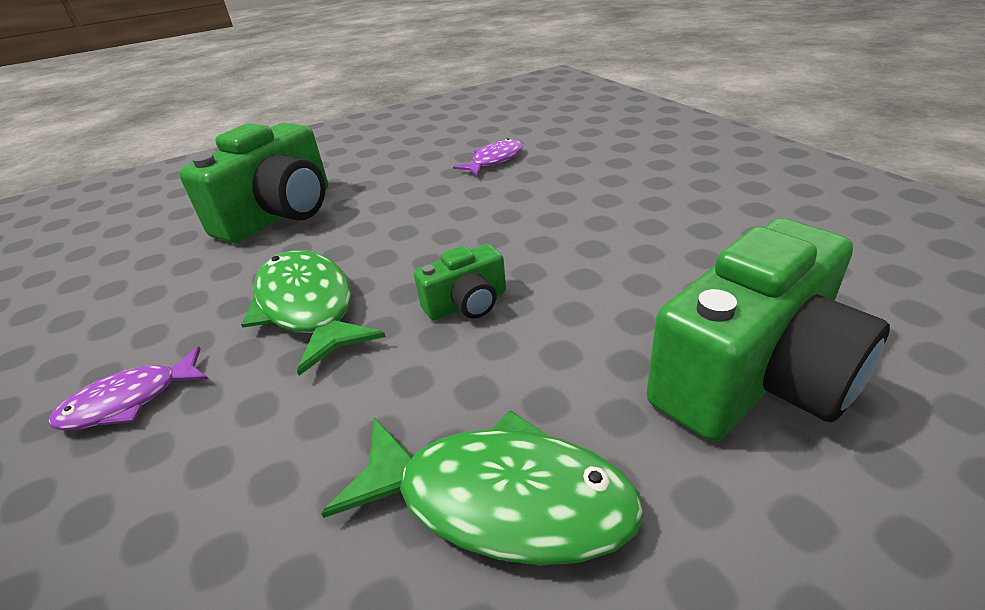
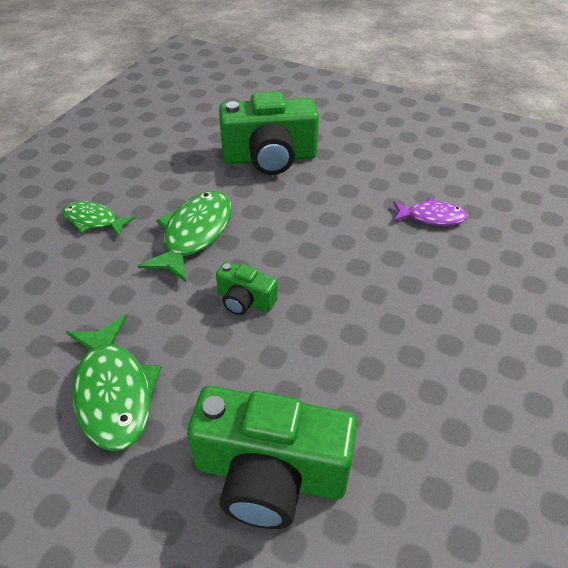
camera: 50 degrees right, 10 degrees up
purple fish [48,346,208,431] -> green fish [63,201,136,236]

